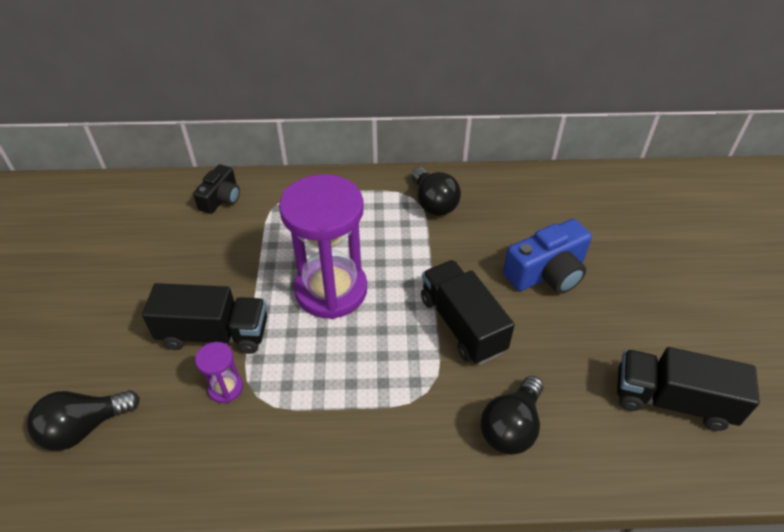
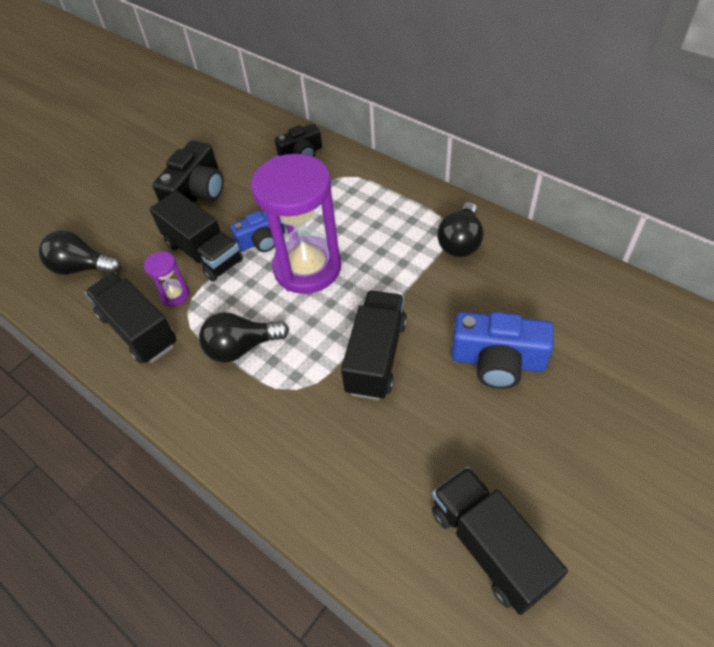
camera: 45 degrees right, 5 degrees up
black light bulb [481,376,543,455] -> black light bulb moved to [199,312,289,363]
none -> black truck [85,273,177,363]
none -> black camera [152,141,224,203]
none -> blue camera [231,211,285,252]

